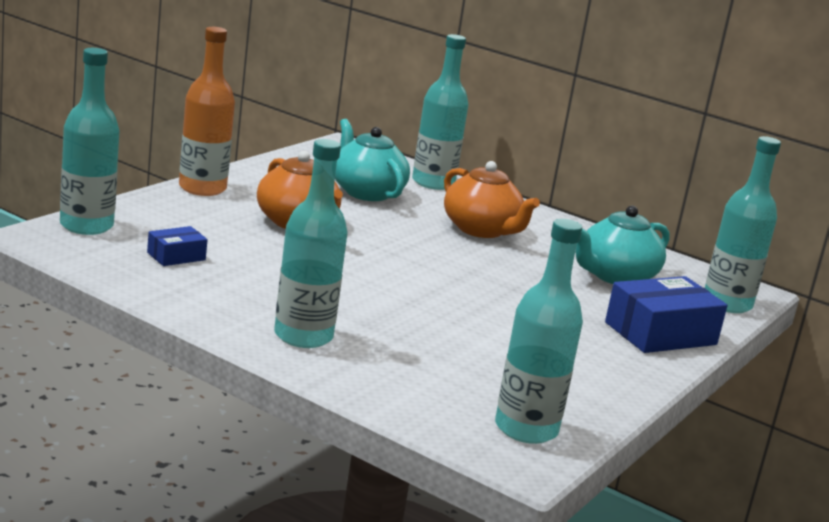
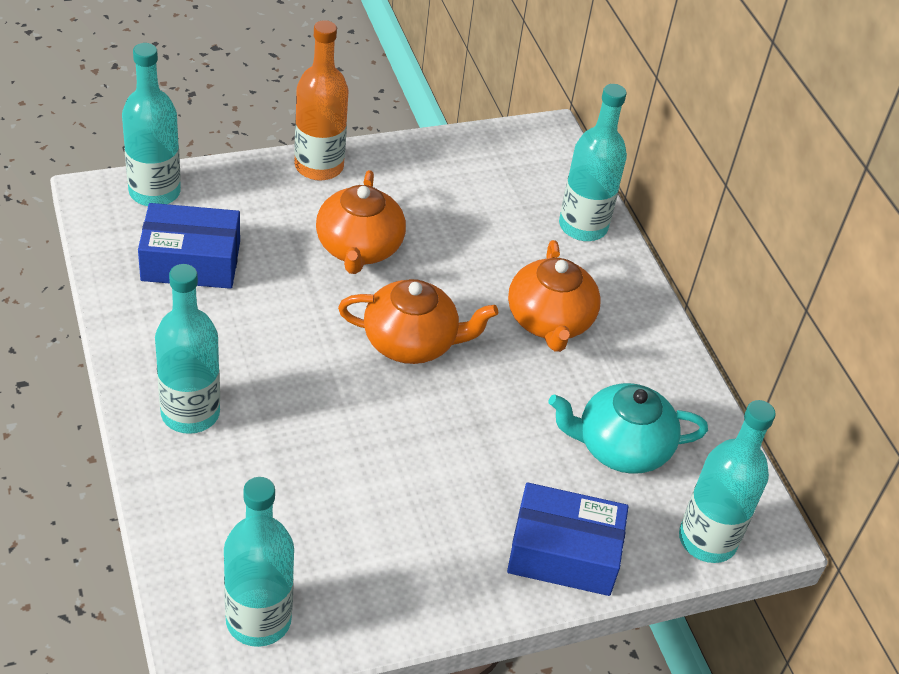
camera: 35 degrees right, 25 degrees up
blue box [147,226,208,266] -> blue box [138,203,240,289], size x1.93
turquoise teapot [335,119,410,201] -> none
none -> orange teapot [338,279,498,364]

